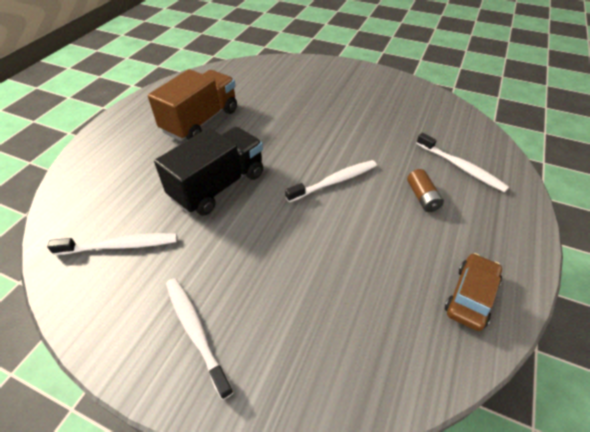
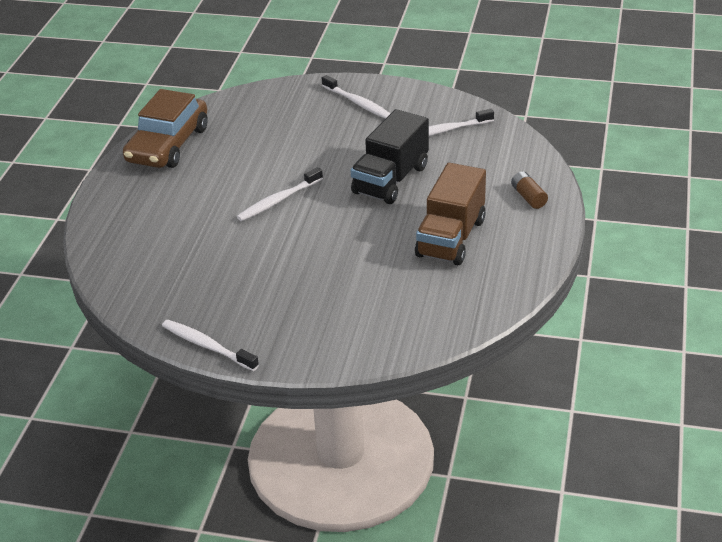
camera: 170 degrees right, 10 degrees down
brown battery [407,169,444,212] -> brown battery moved to [511,171,548,209]
white toothbrush [416,133,509,192] -> white toothbrush moved to [162,320,259,371]
brown car [445,253,502,331] -> brown car [123,89,208,168], size x1.81

